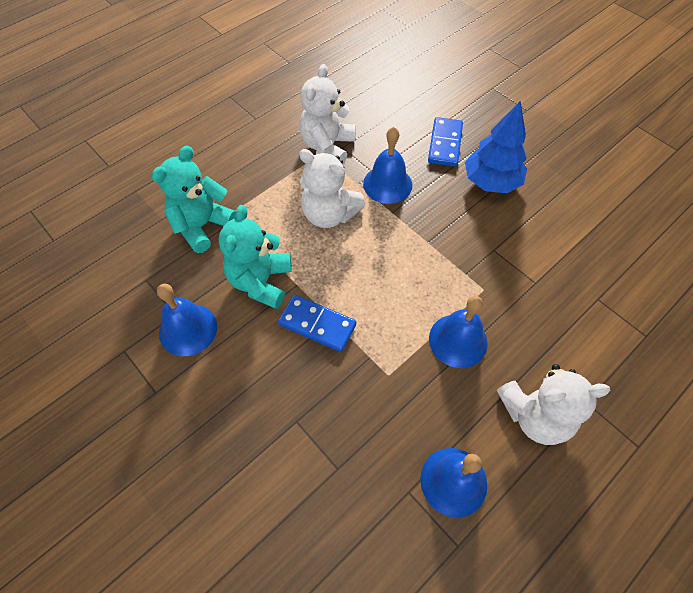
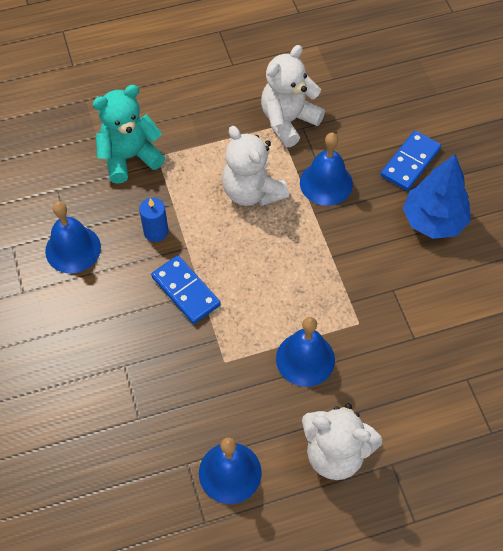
camera: 25 degrees right, 0 degrees up
turquoise teddy bear [219,205,292,309] -> blue candle [139,198,169,242]

